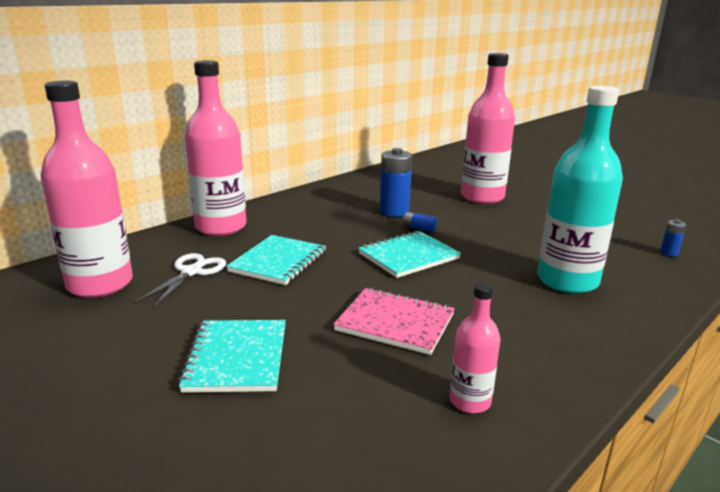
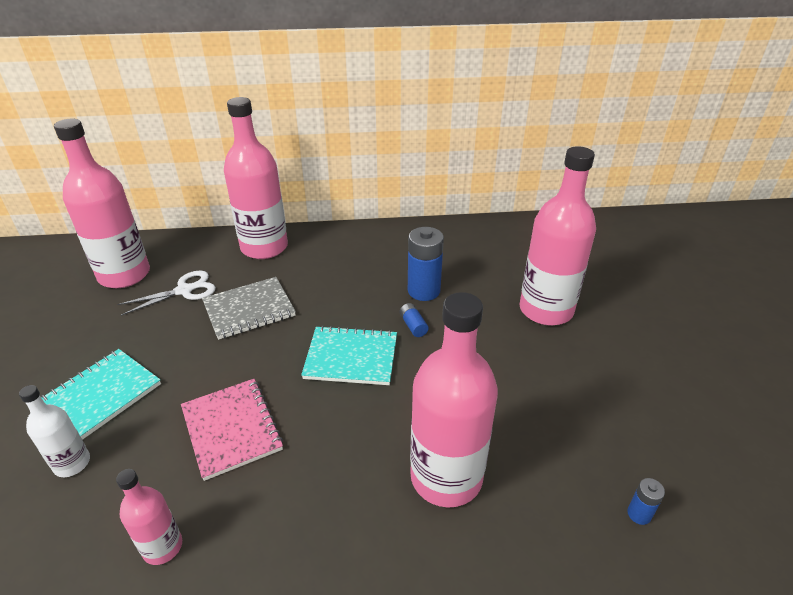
camera: 40 degrees right, 15 degrees up
turquoise notebook [226,235,326,285] -> grey notebook [202,277,296,340]
turquoise bottle [537,86,623,294] -> pink bottle [410,292,498,508]
none -> white bottle [19,385,90,477]

